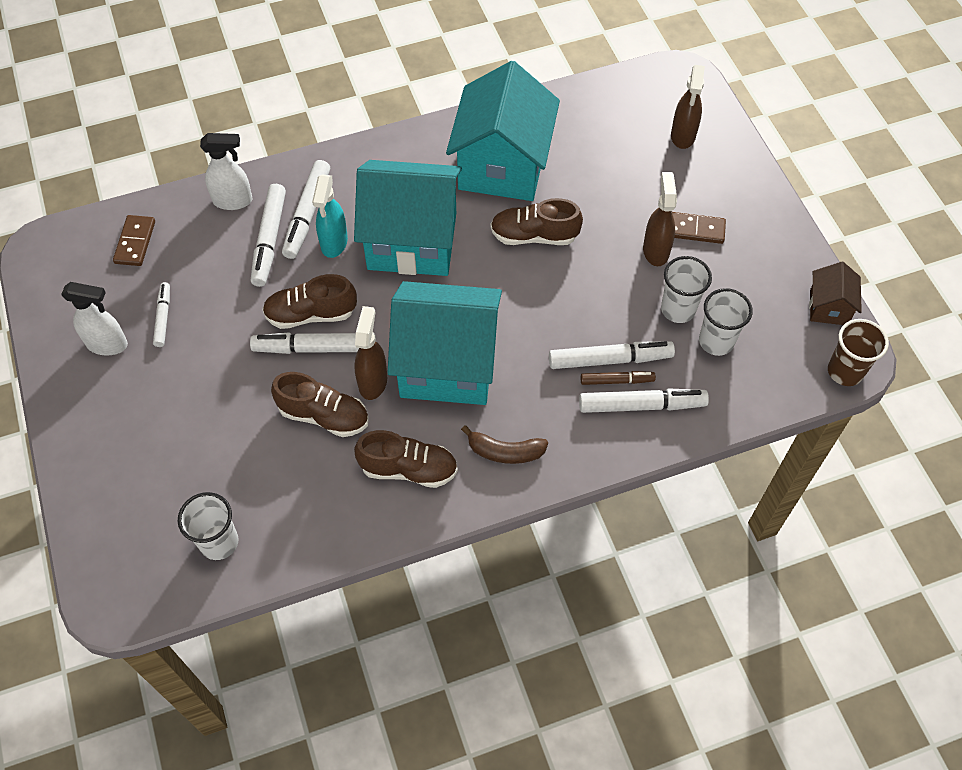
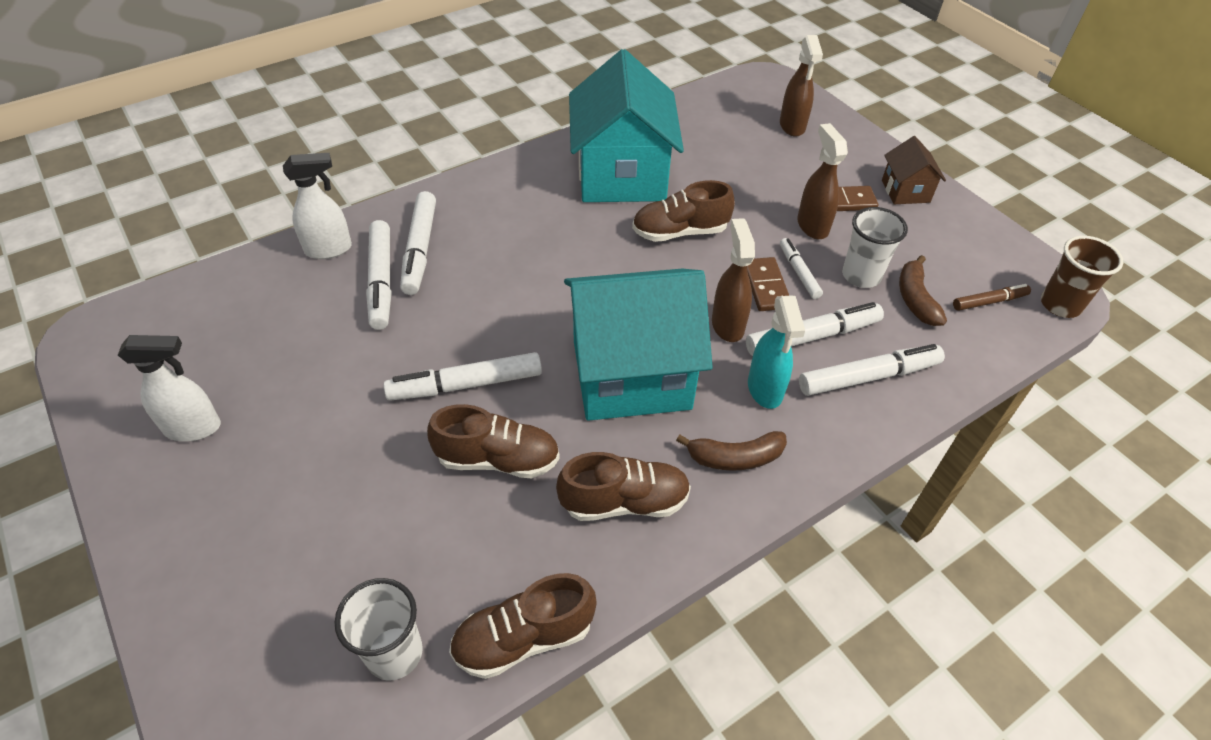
camera: 15 degrees left, 10 degrees down
brown domino [113,215,155,266] -> brown domino moved to [747,257,789,311]
white marker [153,282,170,347] -> white marker moved to [780,238,823,299]
brown shoe [262,274,357,329] -> brown shoe moved to [449,573,597,679]
turquoise spray bottle [312,174,348,258] -> turquoise spray bottle moved to [748,296,805,409]
turquoise house [354,160,462,276] -> none
brown spray bottle [354,306,387,400] -> brown spray bottle moved to [712,218,755,342]
brown marker [581,371,656,385] -> brown marker moved to [953,284,1031,311]
white cup [699,288,753,356] -> brown banana [899,255,947,326]
brown house [809,262,862,325] -> brown house moved to [882,136,946,204]

